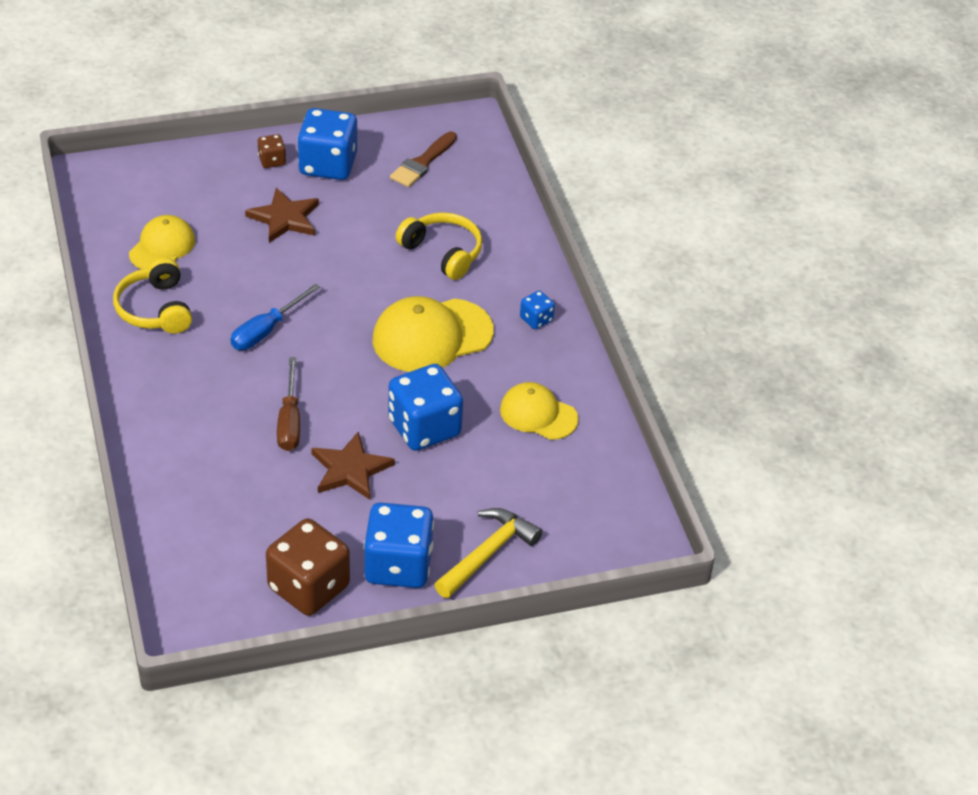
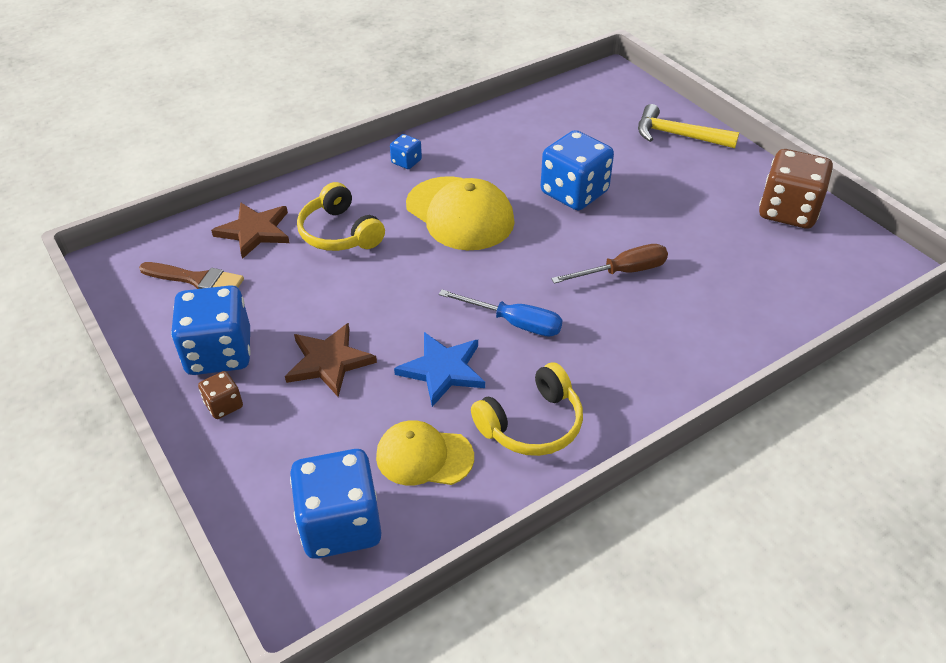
camera: 105 degrees left, 0 degrees up
brown star [311,431,395,500] -> brown star moved to [211,202,290,259]
blue dice [364,502,434,588] -> blue dice moved to [290,449,381,559]
yellow headphones [396,212,482,280] -> yellow headphones turned 60 degrees counterclockwise [297,182,385,251]
yellow cap [500,382,578,440] -> none
none -> blue star [394,332,485,407]

